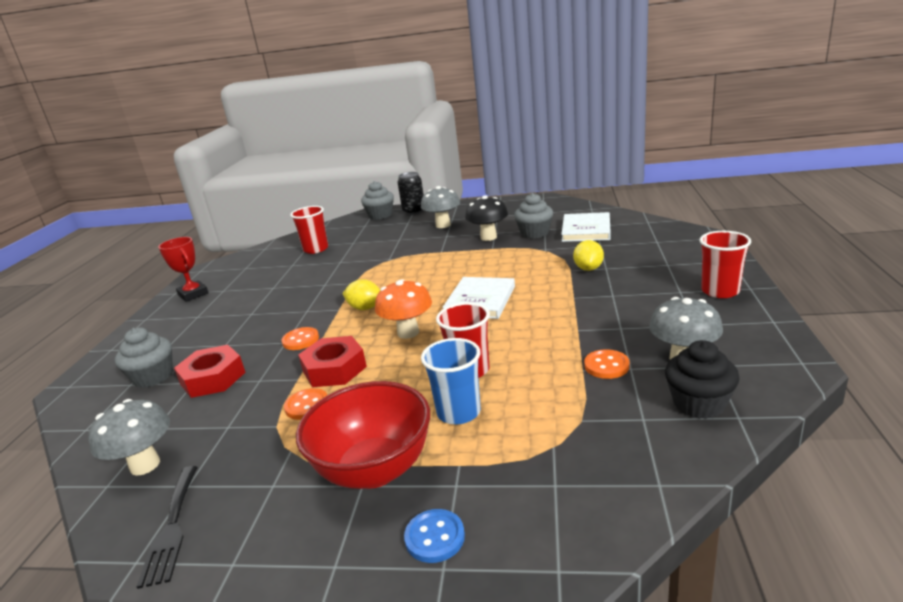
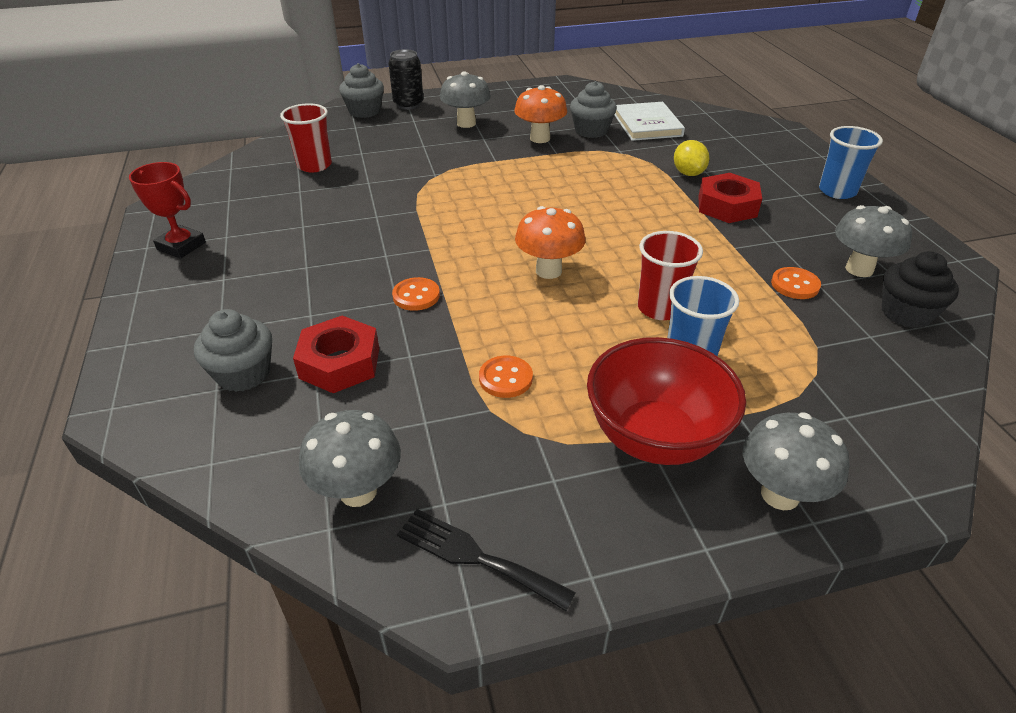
camera: 25 degrees left, 15 degrees up
black fork [136,466,197,589] -> black fork turned 150 degrees clockwise [397,509,576,611]
red nut [298,336,367,387] -> red nut moved to [698,173,762,223]
yellow lemon [342,279,380,310] -> none
blue button [404,509,465,563] -> grey mushroom [743,413,850,510]
white book [442,277,515,319] -> none
black mushroom [465,196,508,241] -> orange mushroom [515,85,567,143]
red cup [699,231,751,298] -> blue cup [819,126,883,199]

